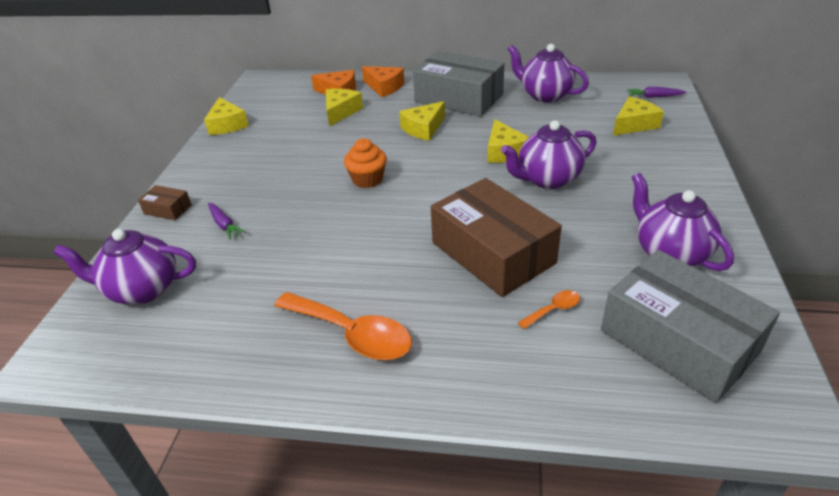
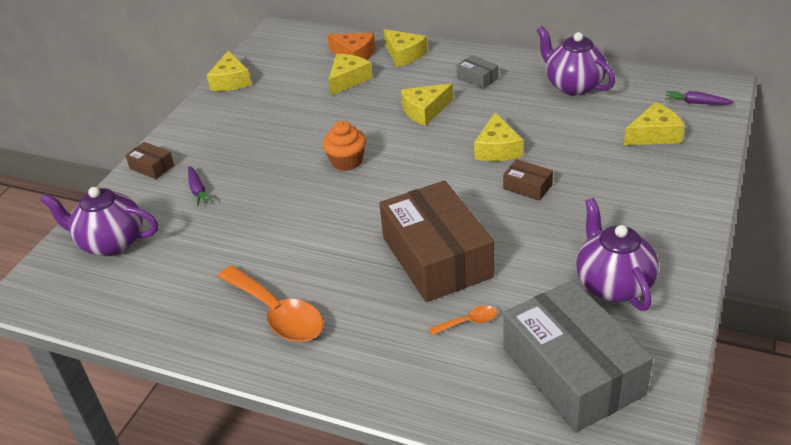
camera: 15 degrees right, 0 degrees up
orange cheese [362,66,405,97] -> yellow cheese [383,29,427,67]
grey box [413,51,504,117] -> grey box [457,55,498,89], size x0.42
purple teapot [501,120,596,189] -> brown box [503,159,553,201]

